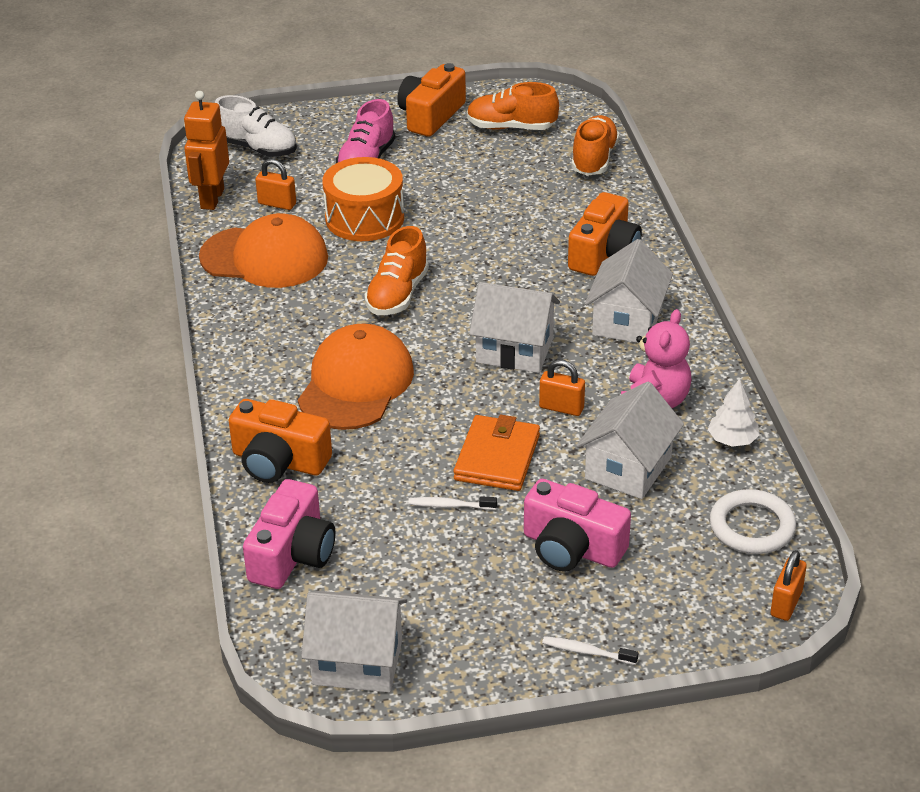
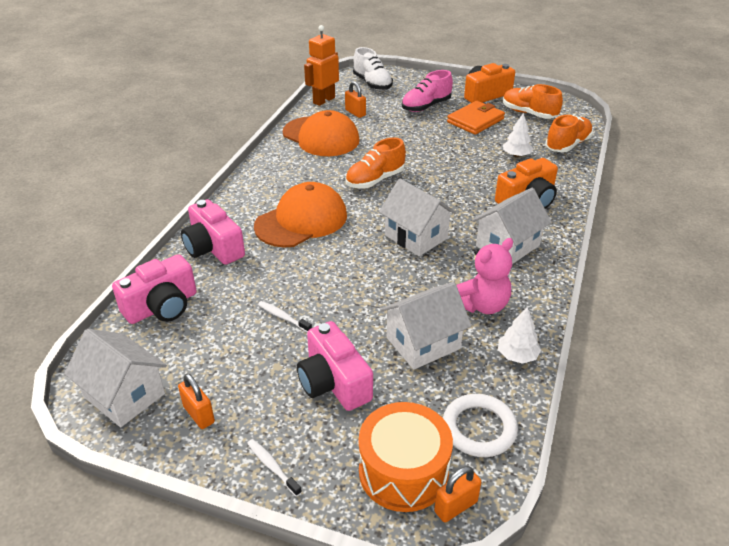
camera: 30 degrees right, 0 degrees up
orange camera [229,399,332,483] -> pink camera [181,199,245,265]
orange drum [322,157,404,241] -> orange drum moved to [359,402,453,512]
orange wallet [454,415,540,491] -> orange wallet moved to [447,101,505,135]
orange padlock [539,360,585,416] -> orange padlock moved to [178,374,215,429]
none -> white tree [503,113,533,157]

